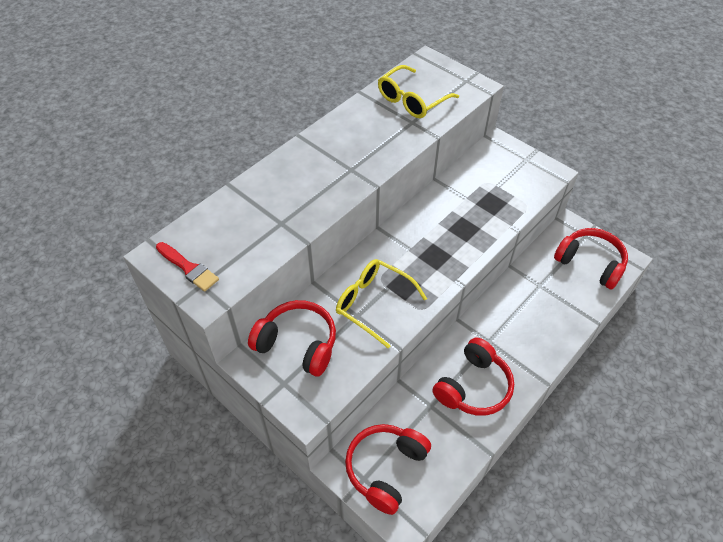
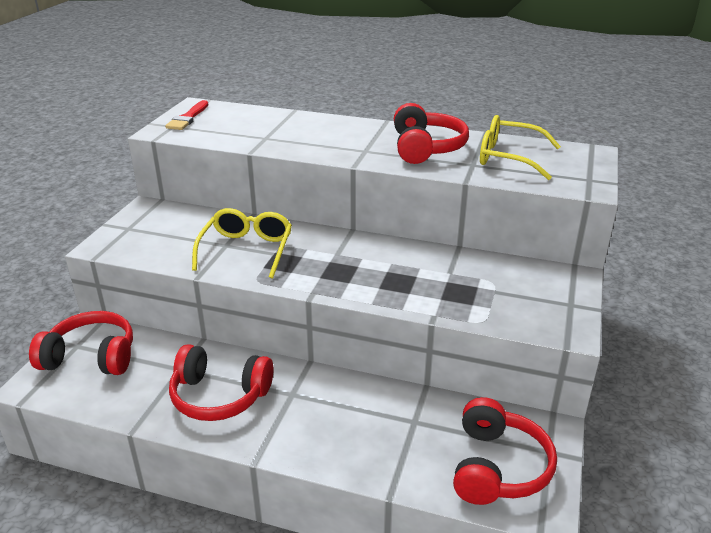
camera: 65 degrees right, 20 degrees down
red headphones [248,300,336,376] -> red headphones moved to [394,103,469,164]

